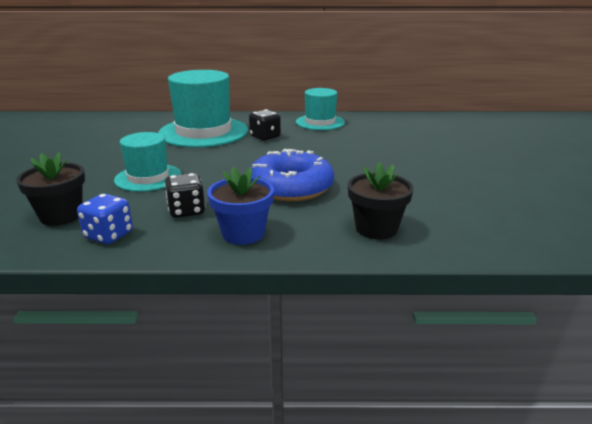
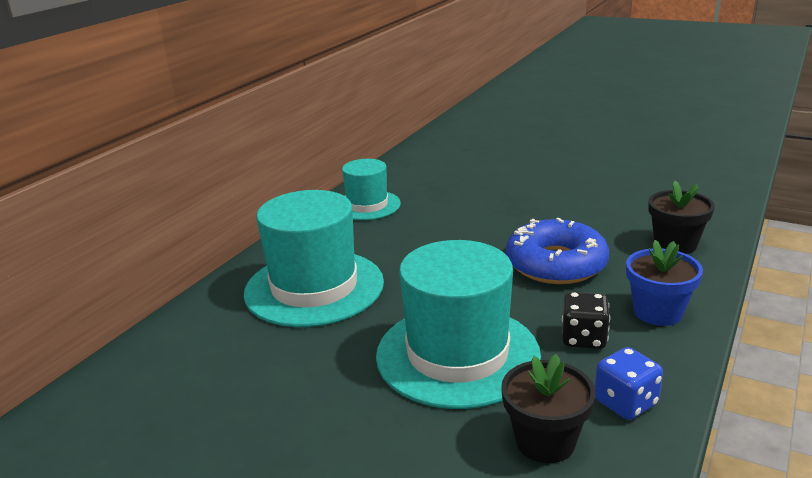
camera: 60 degrees left, 0 degrees up
turquoise hat [114,132,181,192] -> turquoise hat [376,240,541,409], size x1.70
black dice [249,109,281,141] -> none

